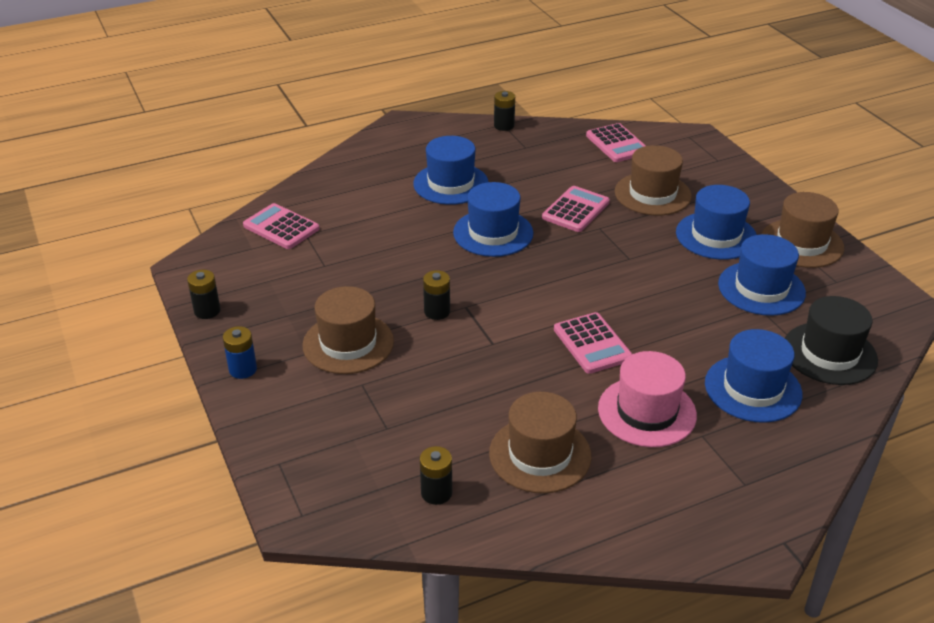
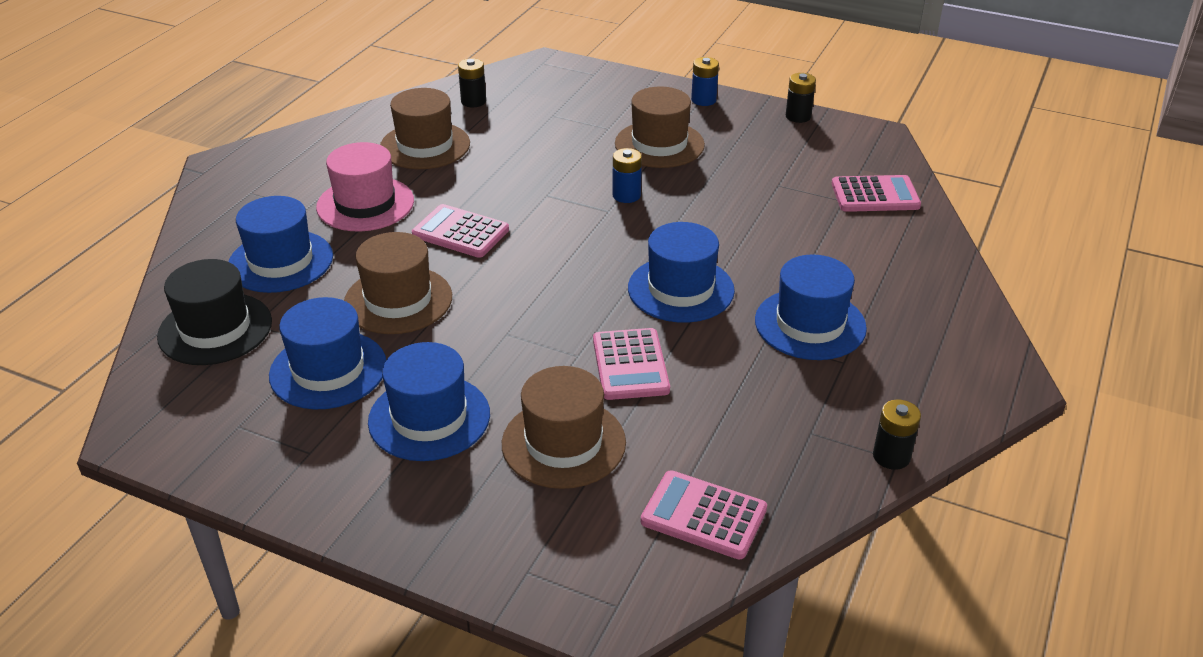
camera: 140 degrees right, 0 degrees up
black battery [423,270,450,320] -> blue battery [612,148,642,203]
brown hat [762,192,844,268] -> brown hat moved to [344,232,452,334]

